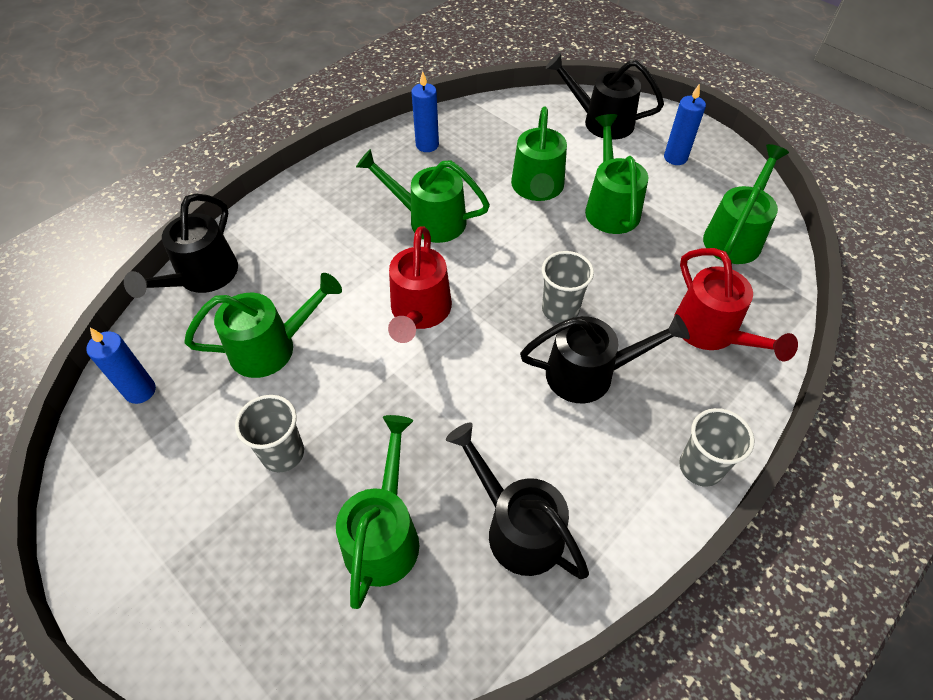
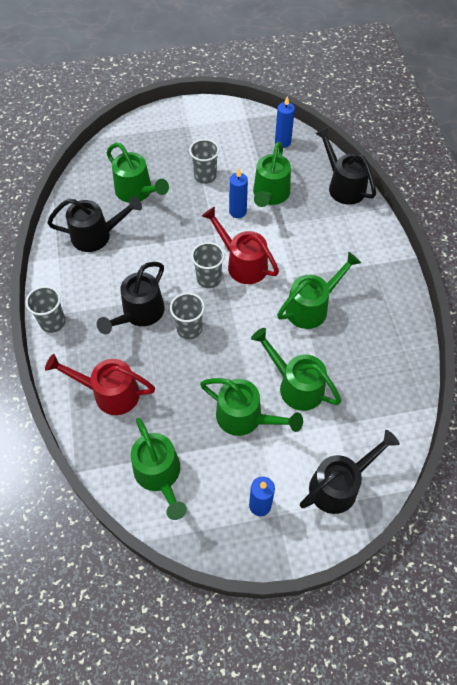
camera: 125 degrees right, 5 degrees up
blue candle [411,71,439,152] -> blue candle moved to [229,168,248,218]
none -> grey cup [191,242,225,288]

